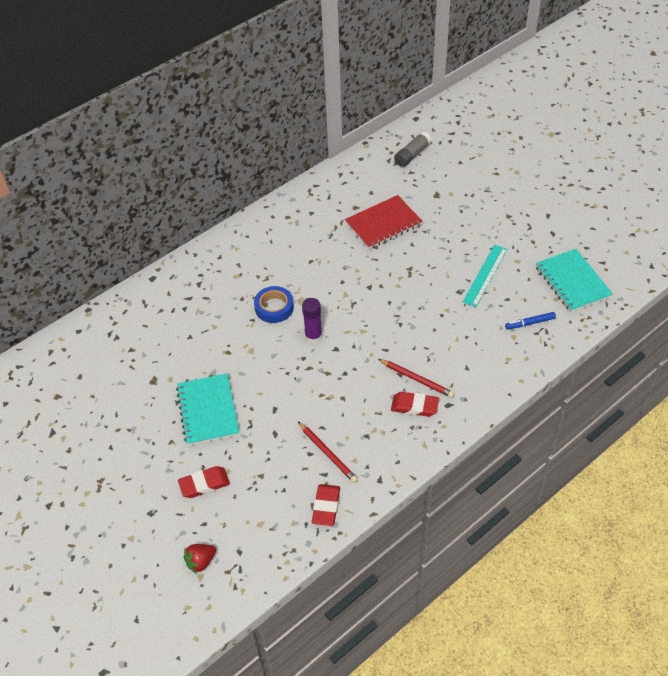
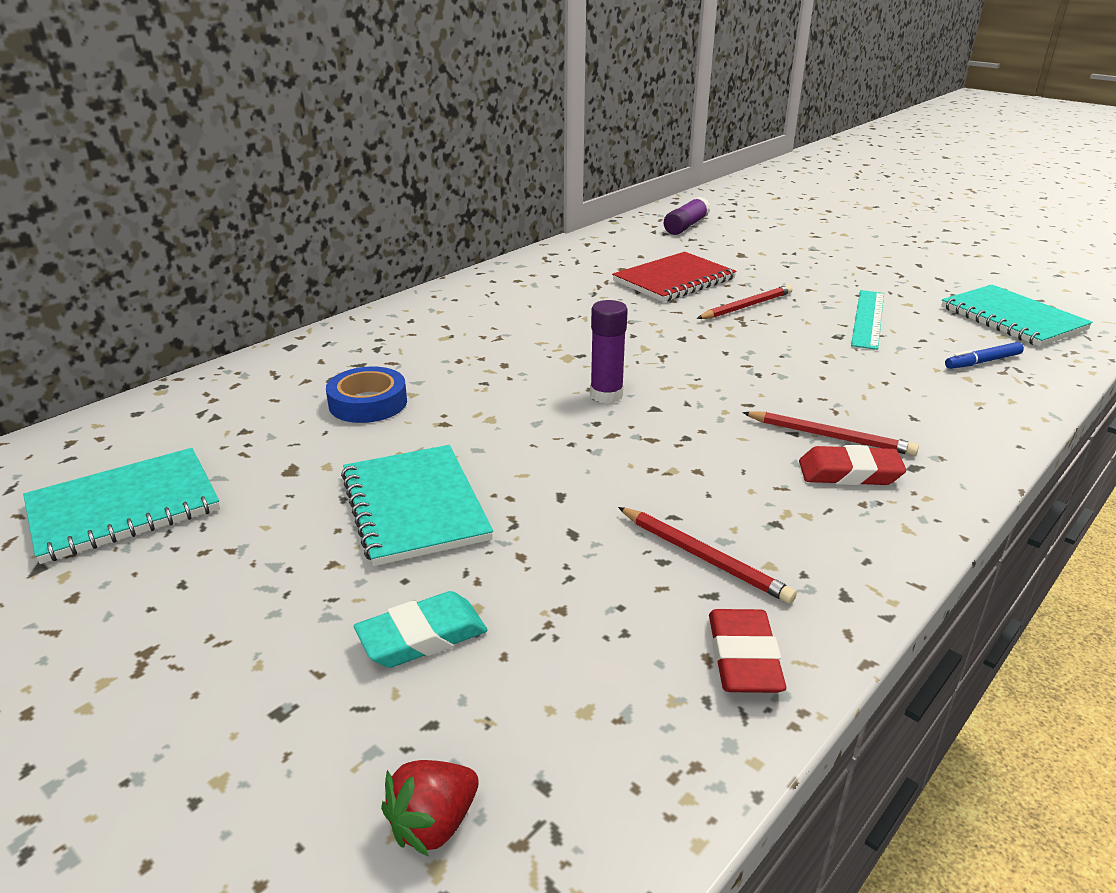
camera: 10 degrees left, 20 degrees down
red eraser [178,466,230,498] -> turquoise eraser [354,591,488,668]
blue tape [254,286,294,323] -> blue tape moved to [326,367,407,423]
grey glue stick [394,131,432,167] -> purple glue stick [664,197,710,235]
none -> turquoise notebook [23,448,220,564]
none -> red pencil [697,285,793,319]

